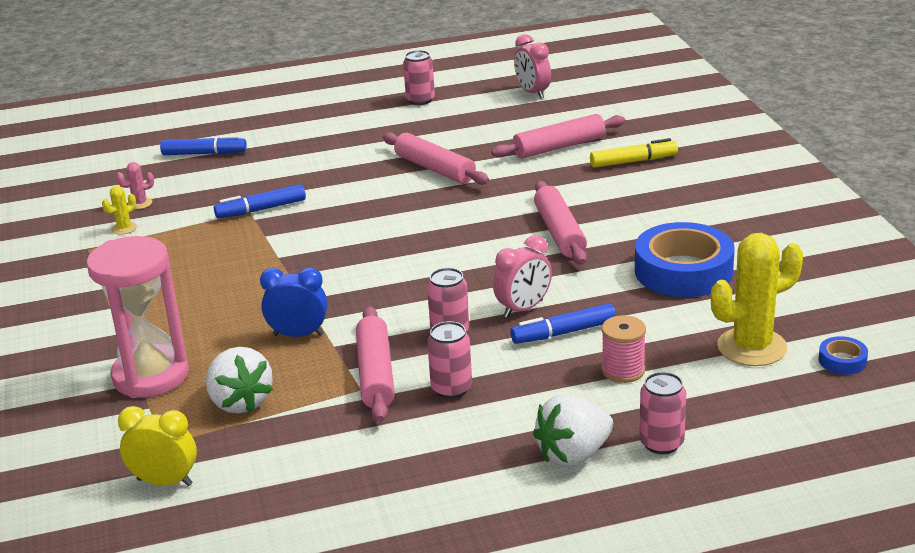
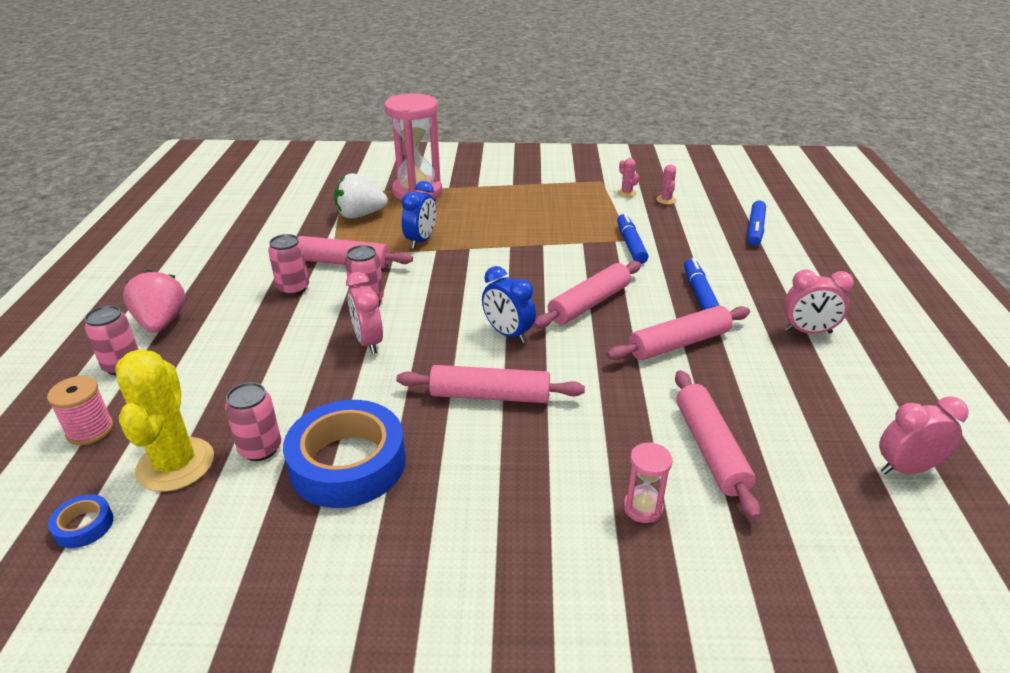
camera: 105 degrees right, 5 degrees up
yellow cactus [102,186,137,234] -> pink cactus [617,158,639,197]
yellow clock [118,406,197,486] -> none
pink can [403,50,435,105] -> pink can moved to [225,382,281,461]
blue marker [510,303,616,344] -> blue marker moved to [684,258,719,310]
white strawberry [533,395,614,467] -> pink strawberry [123,270,185,333]
yellow marker [590,138,678,168] -> pink hourglass [624,442,673,523]
pink spool [602,315,646,383] -> pink spool moved to [47,376,114,445]
none -> blue clock [482,266,536,343]
none -> pink rolling pin [533,261,641,328]
none -> pink clock [784,269,854,334]

